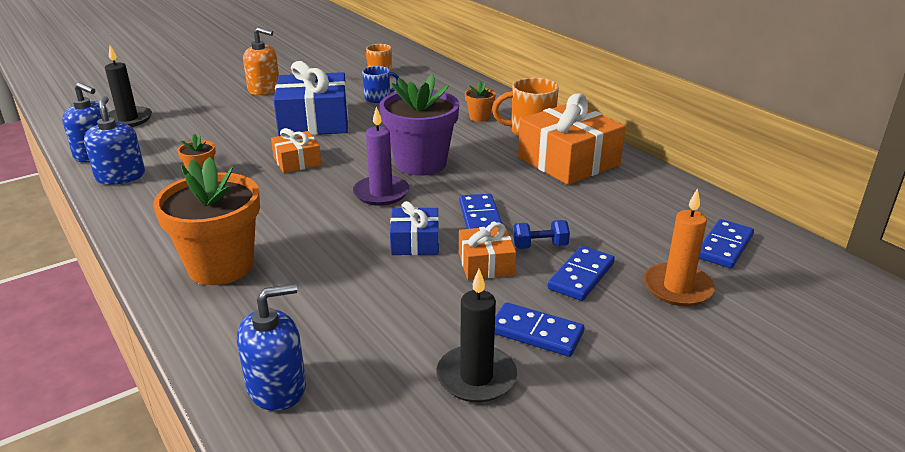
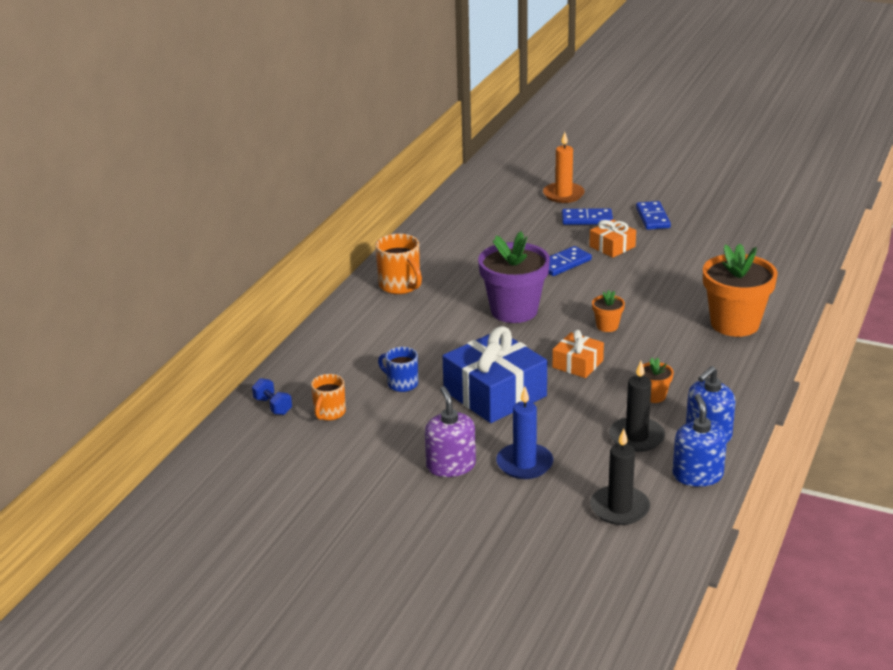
camera: 120 degrees left, 0 degrees up
blue soap dispenser [237,284,306,411] -> none
orange soap dispenser [243,27,279,95] -> purple soap dispenser [425,386,476,477]
purple candle [353,106,409,206] -> none
blue gift [390,201,439,255] -> none
black candle [436,269,517,402] -> black candle moved to [609,361,665,452]
orange flower pot [465,81,496,122] -> orange flower pot moved to [592,290,625,332]
blue dumbbell [513,220,570,249] -> blue dumbbell moved to [252,378,292,415]
orange gift [518,93,626,185] -> none
blue domino [699,219,754,268] -> none
none -> blue candle [496,387,553,479]

